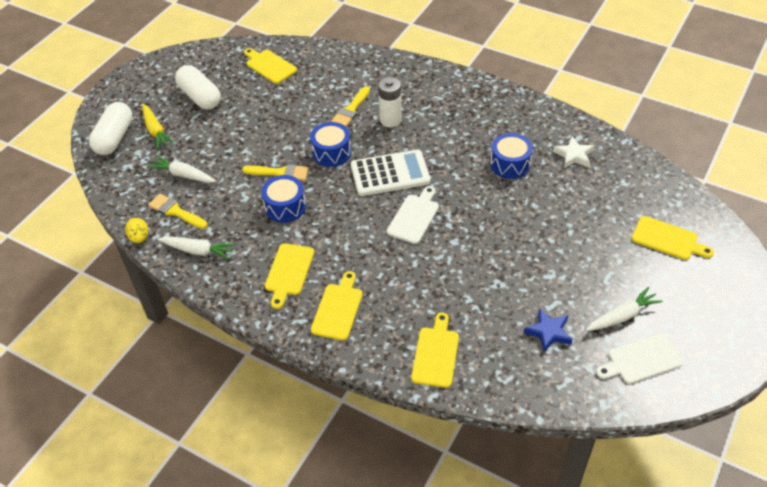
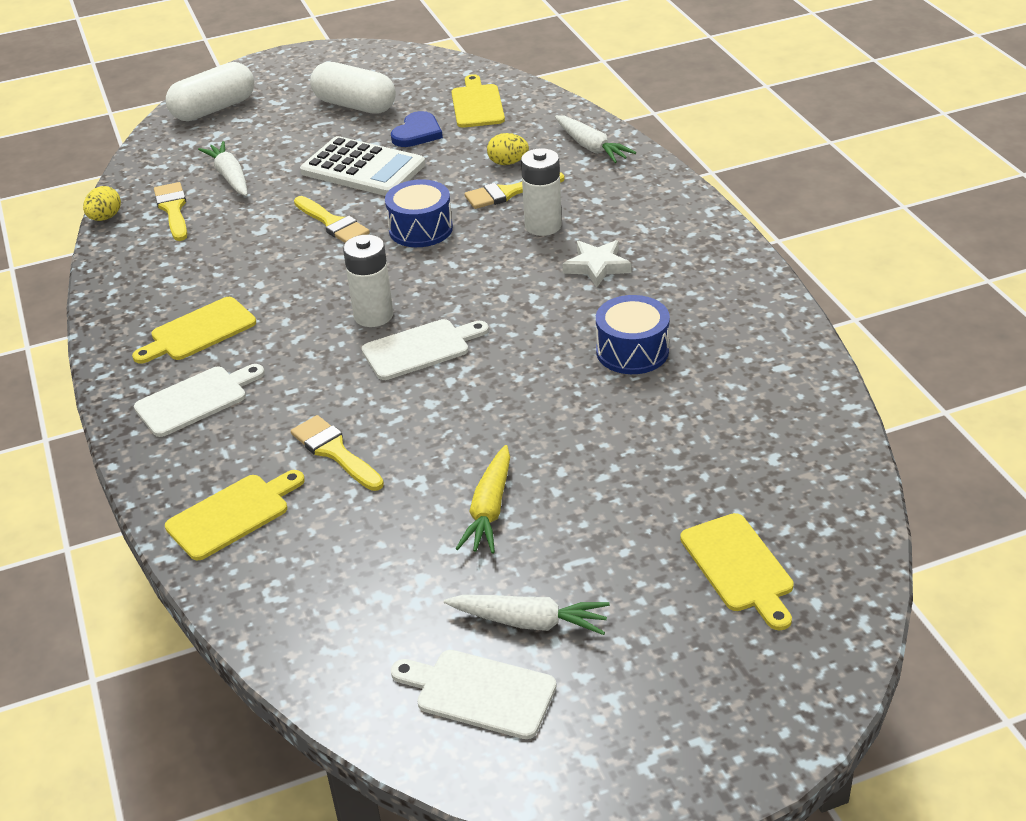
camera: 40 degrees right, 10 degrees down
yellow carrot [143,104,175,149] -> yellow carrot moved to [455,445,510,554]
white carrot [158,236,236,259] -> white carrot moved to [555,115,636,163]
white capsule [175,65,221,110] -> white capsule turned 60 degrees counterclockwise [310,62,396,114]
blue drum [261,175,306,223] -> none
yellow cutting board [311,271,363,340] -> white cutting board [134,364,265,437]
white calculator [351,150,431,196] -> white calculator moved to [300,136,425,196]
blue star [524,308,572,352] -> none
white star [553,136,594,168] -> white star moved to [563,240,632,287]
none -> yellow brush [291,415,384,491]
none -> white battery [343,235,393,327]
none -> blue heart [391,111,443,147]
none -> yellow egg [487,133,529,165]

